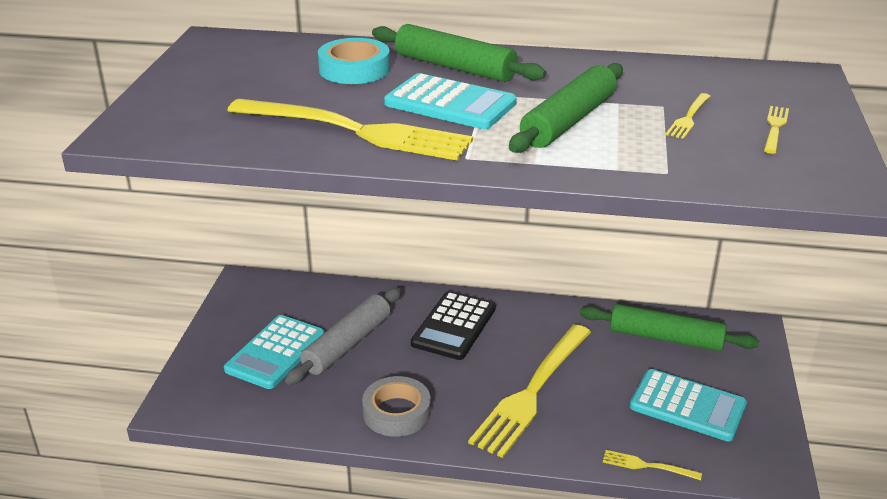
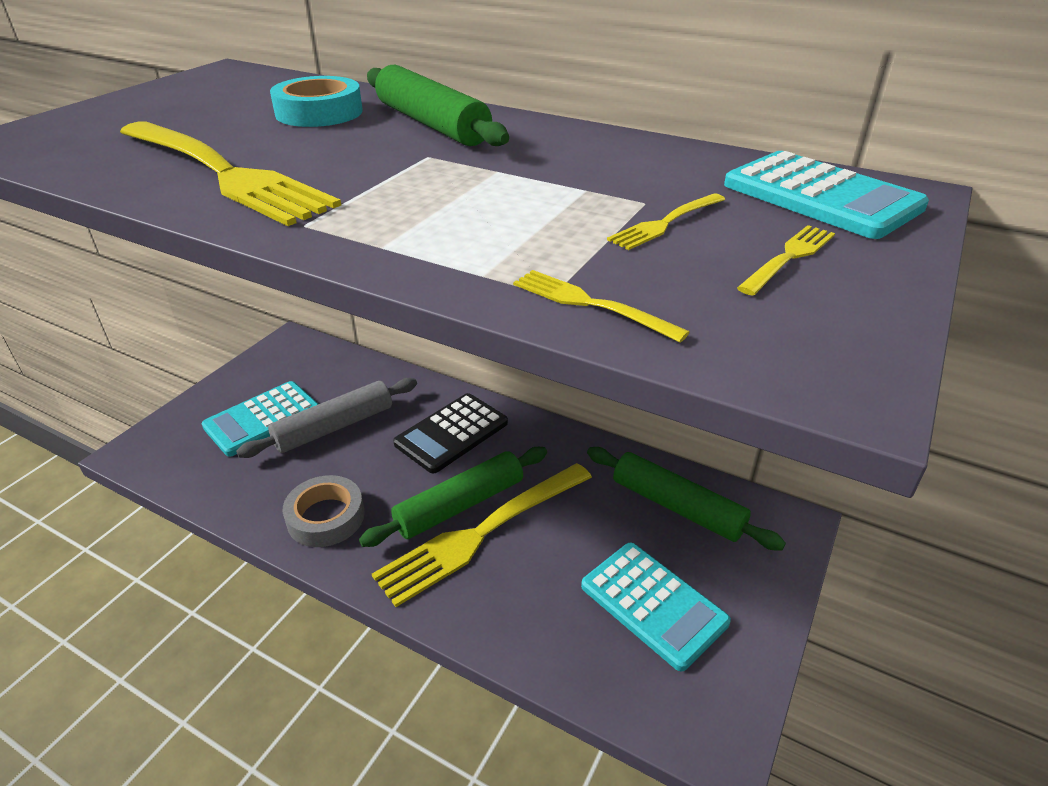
camera: 20 degrees right, 5 degrees up
turquoise calculator [384,73,517,129] -> turquoise calculator moved to [724,151,929,239]
green rolling pin [509,63,623,153] -> green rolling pin moved to [359,447,547,547]
yellow fork [603,450,702,480] -> yellow fork moved to [513,270,690,343]

